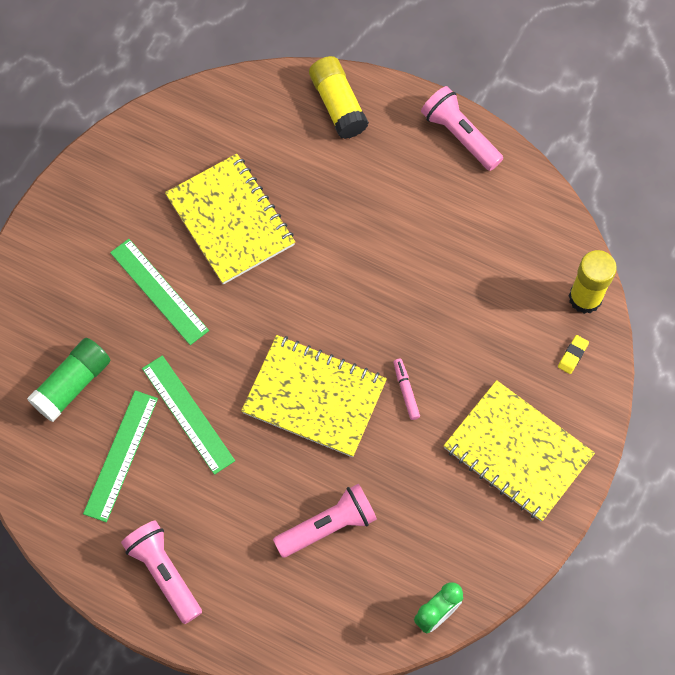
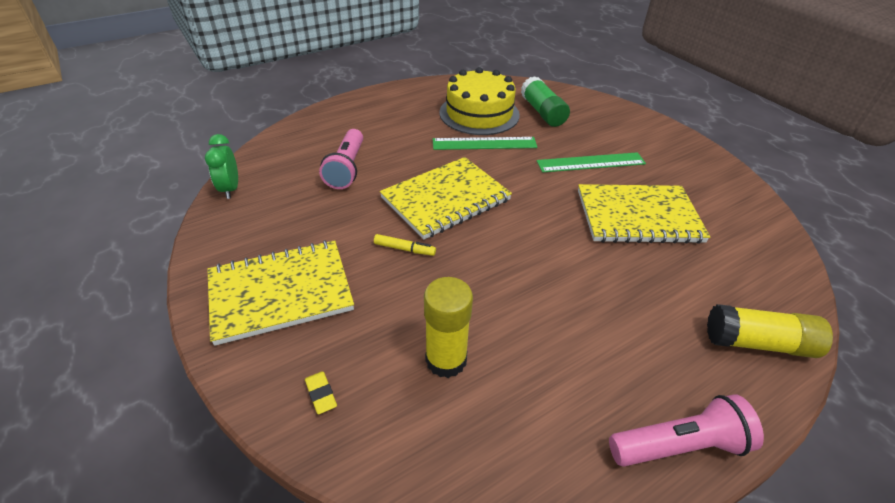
camera: 120 degrees right, 25 degrees down
green ruler [83,390,158,522] -> yellow cake [440,67,520,135]
pink flashlight [121,521,202,624] -> none
pink marker [394,359,420,420] -> yellow marker [374,234,436,256]
yellow glue stick [569,250,617,314] -> yellow glue stick moved to [424,277,473,378]

